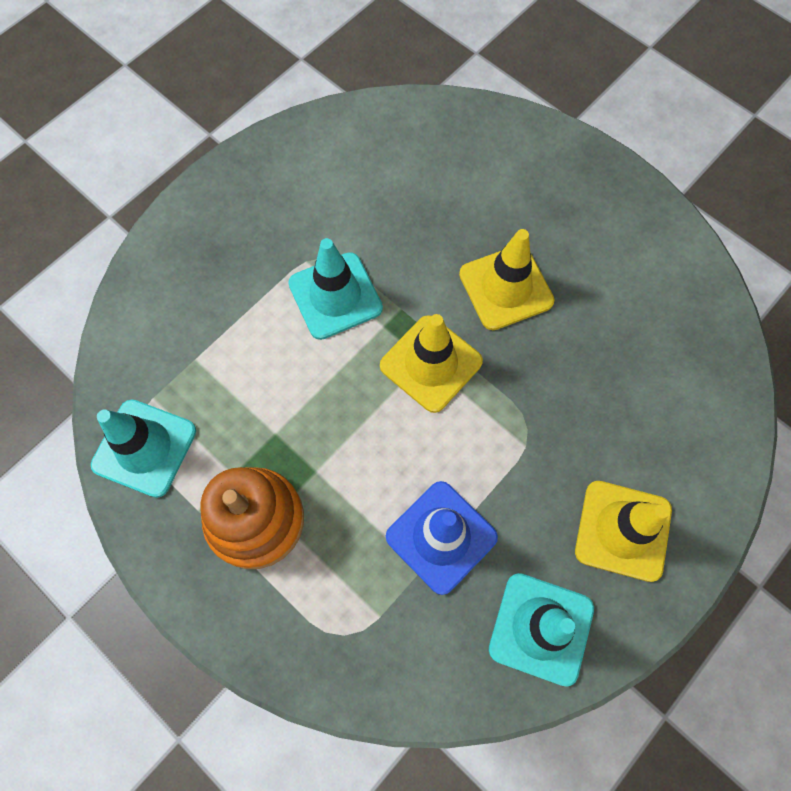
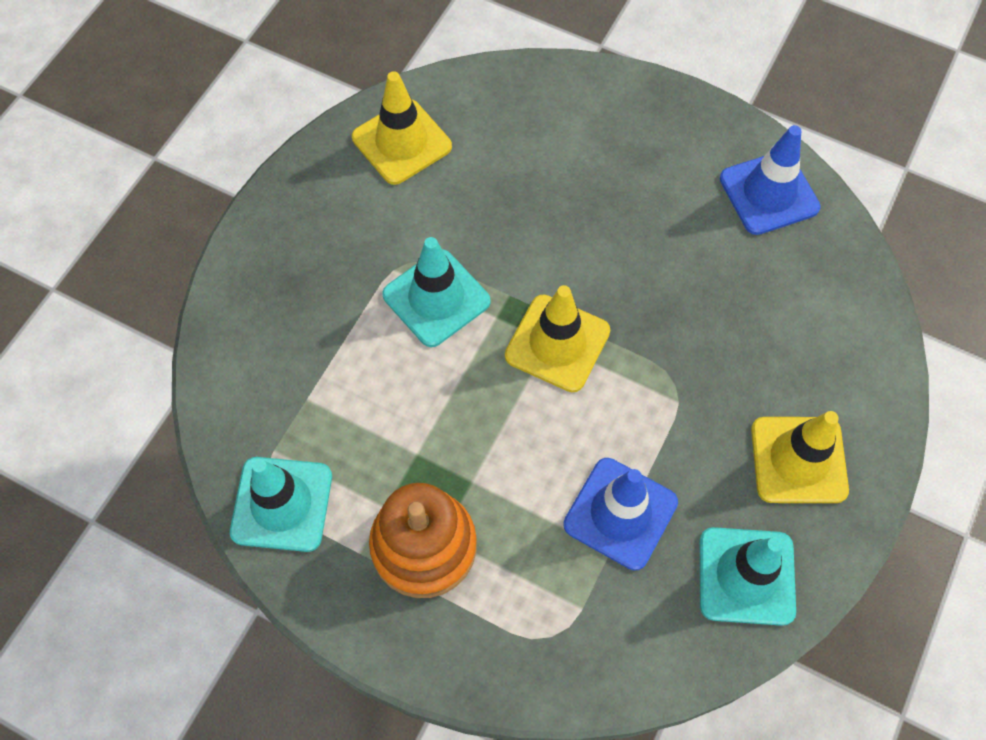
camera: 15 degrees left, 5 degrees down
yellow traffic cone [459,229,555,330] -> yellow traffic cone moved to [352,71,452,185]
none -> blue traffic cone [720,125,821,235]

